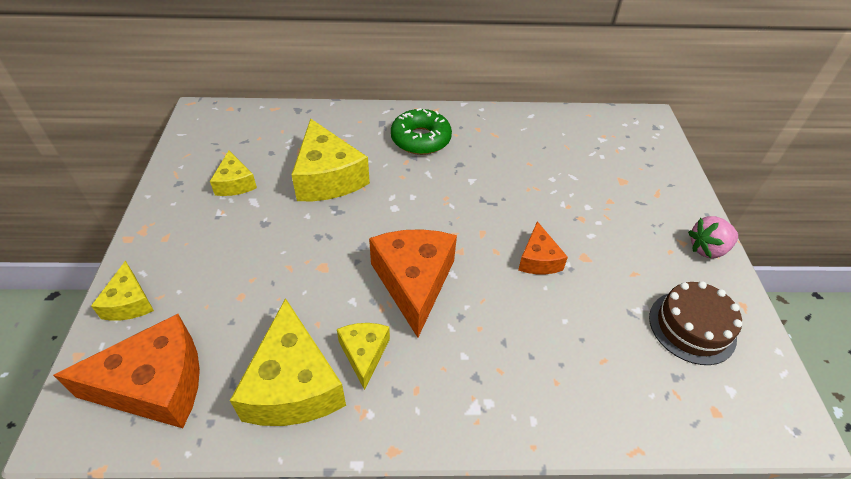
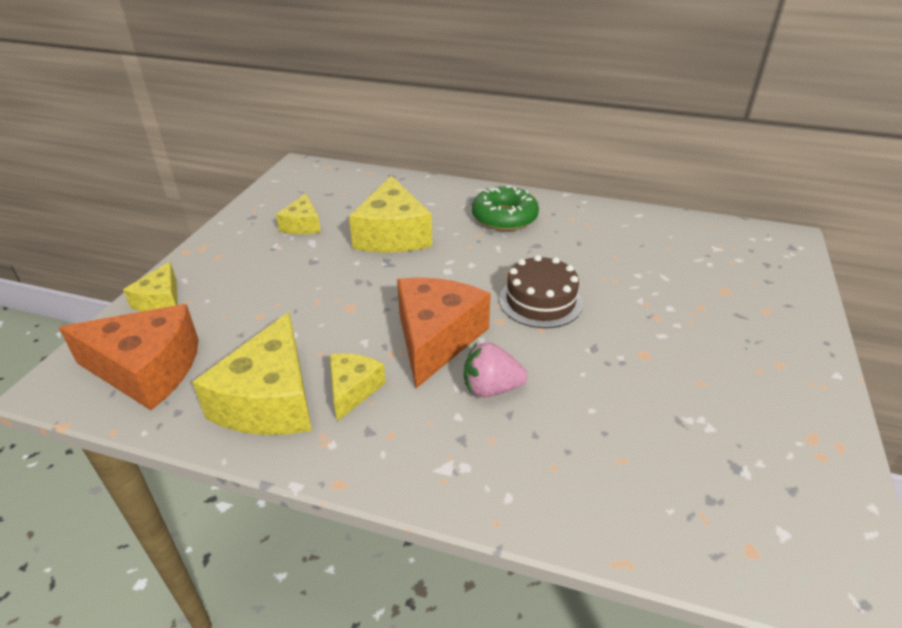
camera: 20 degrees right, 10 degrees down
orange cheese [518,221,568,274] -> none
brown cake [649,281,742,365] -> brown cake moved to [499,255,583,328]
pink strawberry [688,216,738,258] -> pink strawberry moved to [464,342,528,397]

